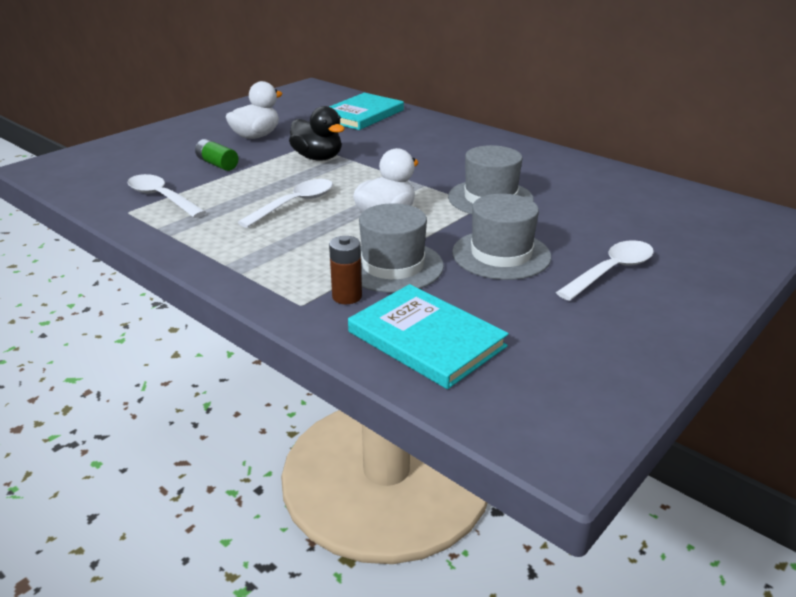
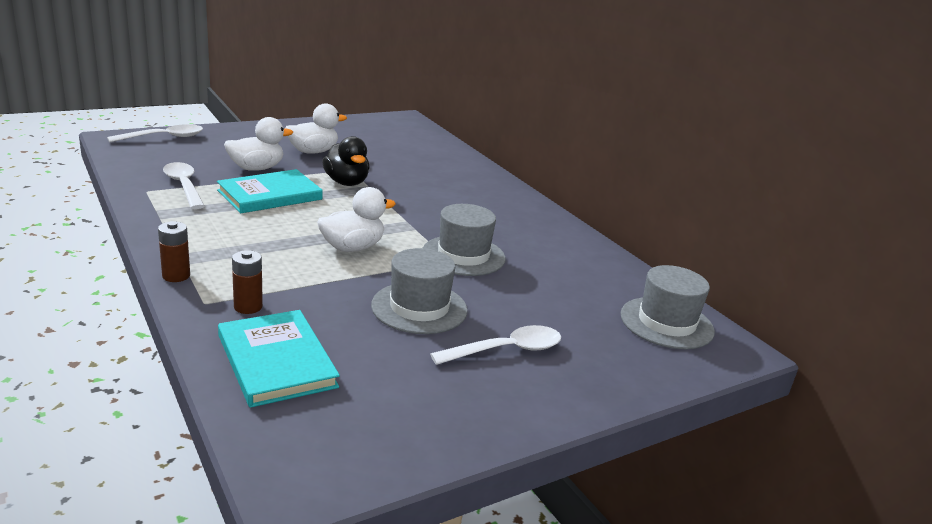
camera: 15 degrees right, 5 degrees down
green battery [195,139,238,171] -> white duck [224,117,293,171]
white spoon [238,179,333,228] -> white spoon moved to [107,124,203,142]
turquoise book [329,93,404,130] -> turquoise book moved to [217,169,323,213]
grey hat [359,203,444,293] -> grey hat moved to [621,265,715,349]
none -> brown battery [158,221,190,282]

